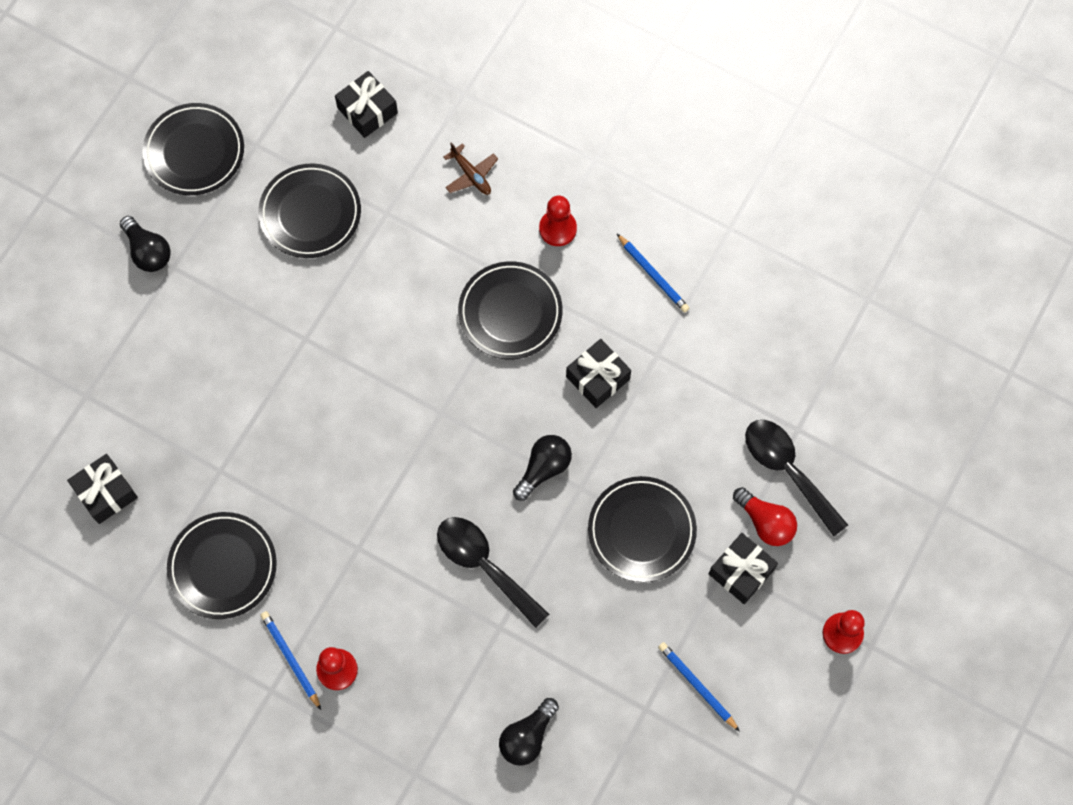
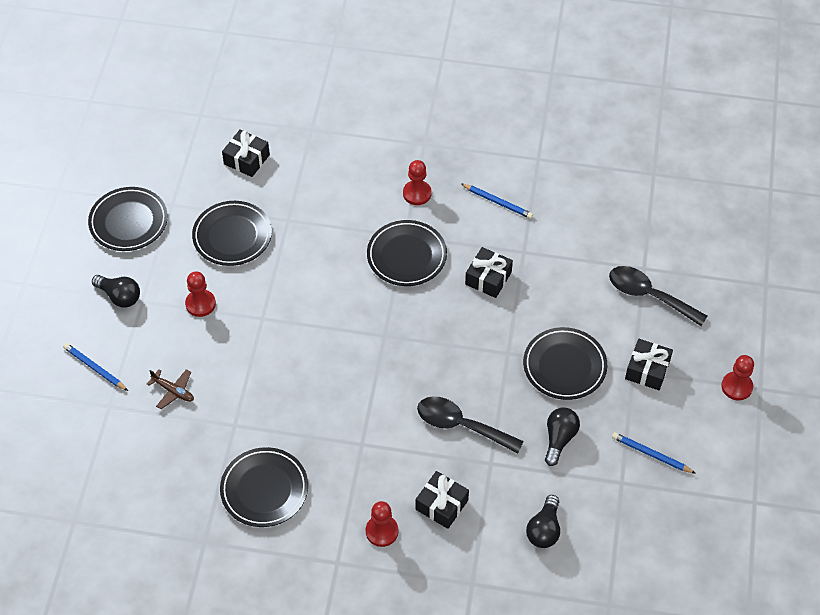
camera: 20 degrees left, 15 degrees down
black gift [67,454,138,524] -> black gift moved to [416,471,469,529]
blue pencil [260,611,321,710] -> blue pencil moved to [63,343,128,391]
brown plane [443,142,498,195] -> brown plane moved to [147,369,194,409]
black light bulb [513,435,572,501] -> black light bulb moved to [545,408,580,466]
red light bulb [733,487,797,546] -> none
none -> red pawn [185,271,216,317]

